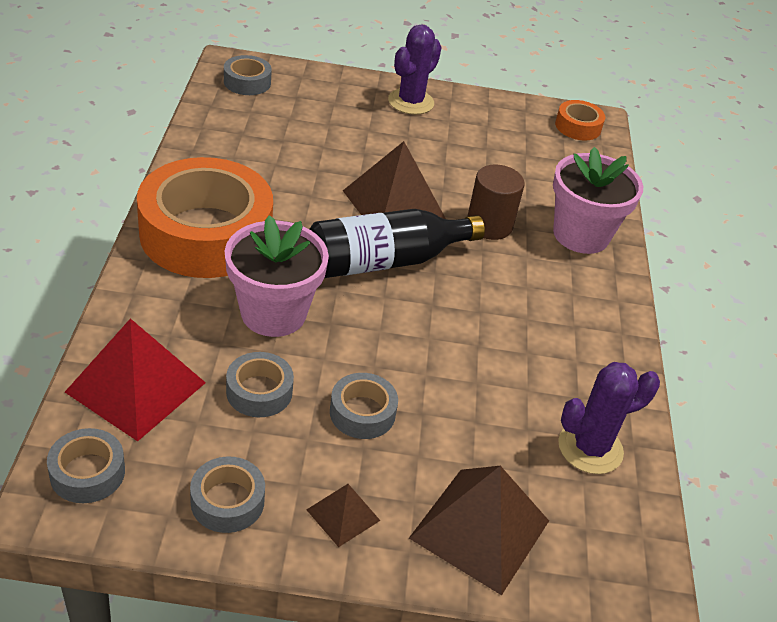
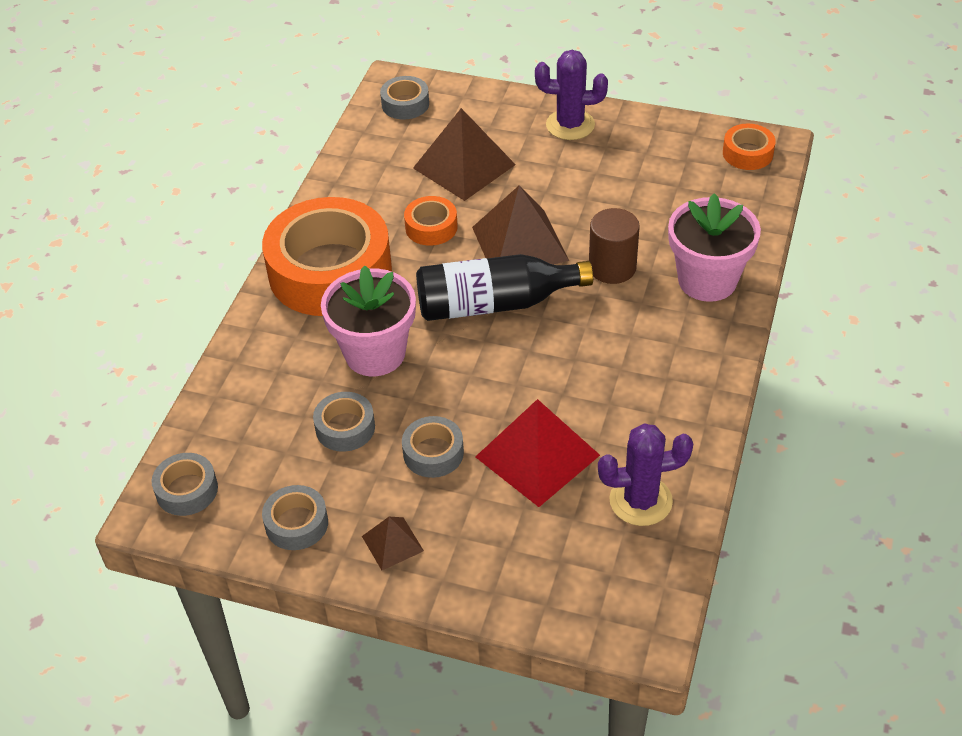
camera: 20 degrees right, 5 degrees up
red pyramid [65,318,206,441] -> red pyramid moved to [475,399,600,507]
purple cactus [388,24,442,115] -> purple cactus turned 45 degrees clockwise [535,50,608,140]
brown pyramid [409,466,549,595] -> brown pyramid moved to [413,108,516,201]
none -> orange tape [404,196,458,246]

